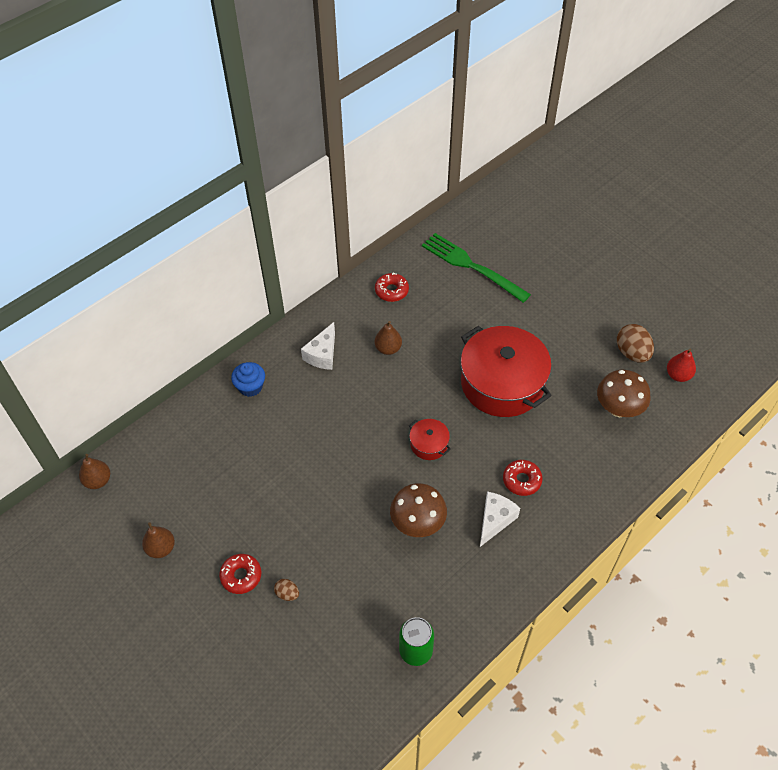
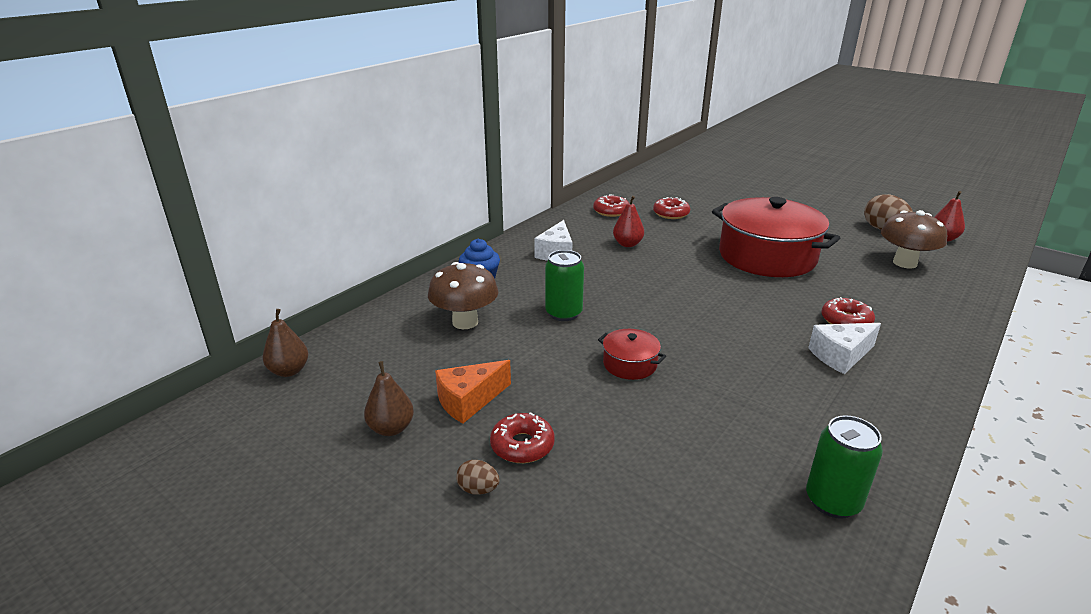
camera: 10 degrees left, 25 degrees down
brown egg [274,579,299,601] -> brown egg moved to [456,460,500,495]
brown pear [375,321,402,355] -> red pear [613,196,644,247]
brown mushroom [390,483,447,537] -> brown mushroom moved to [428,262,498,329]
red pot [409,419,451,460] -> red pot moved to [598,329,666,380]
green fork [422,233,531,303] -> none
white cheese [480,491,520,547] -> white cheese turned 135 degrees counterclockwise [808,323,881,374]
none -> orange cheese [435,360,511,424]
none -> green can [545,250,584,321]
none -> red donut [653,197,690,219]

